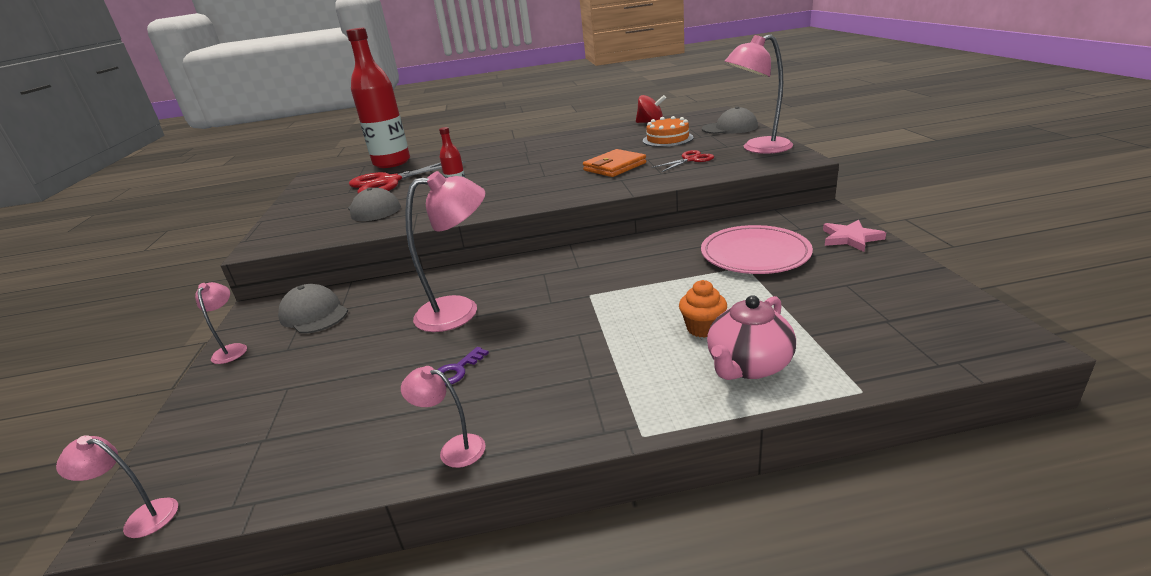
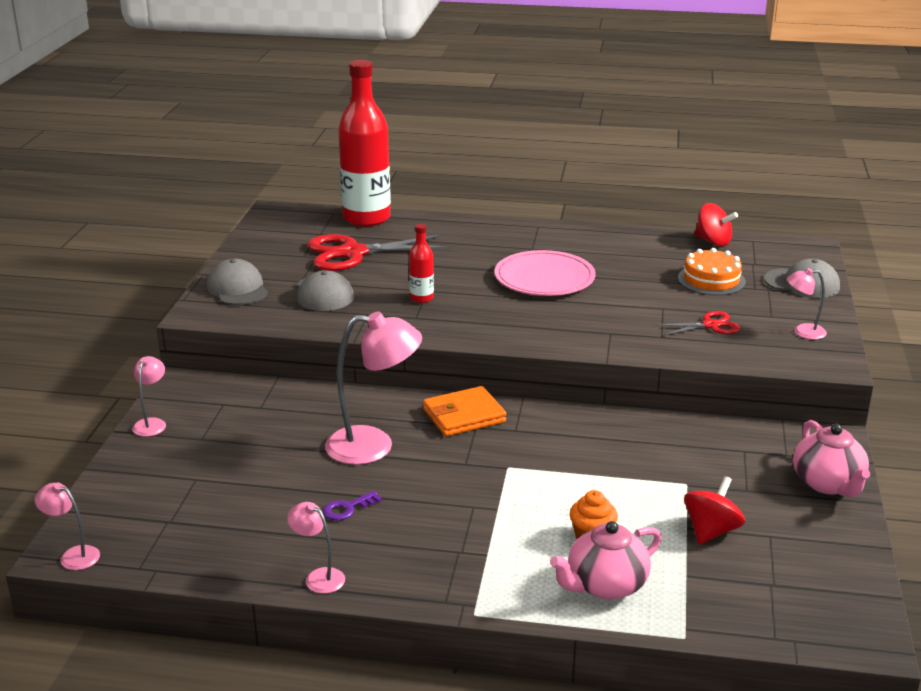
camera: 15 degrees right, 0 degrees up
grey cap [278,284,348,333] -> grey cap moved to [207,259,268,305]
orange wallet [583,149,646,177] -> orange wallet moved to [423,386,506,436]
pink plate [701,225,813,274] -> pink plate moved to [494,250,595,296]
pink lamp [724,34,793,154] -> pink lamp [787,268,827,340], size x0.51
pink star [823,220,886,252] -> pink teapot [793,420,870,497]
none -> red spinning top [684,476,745,544]

